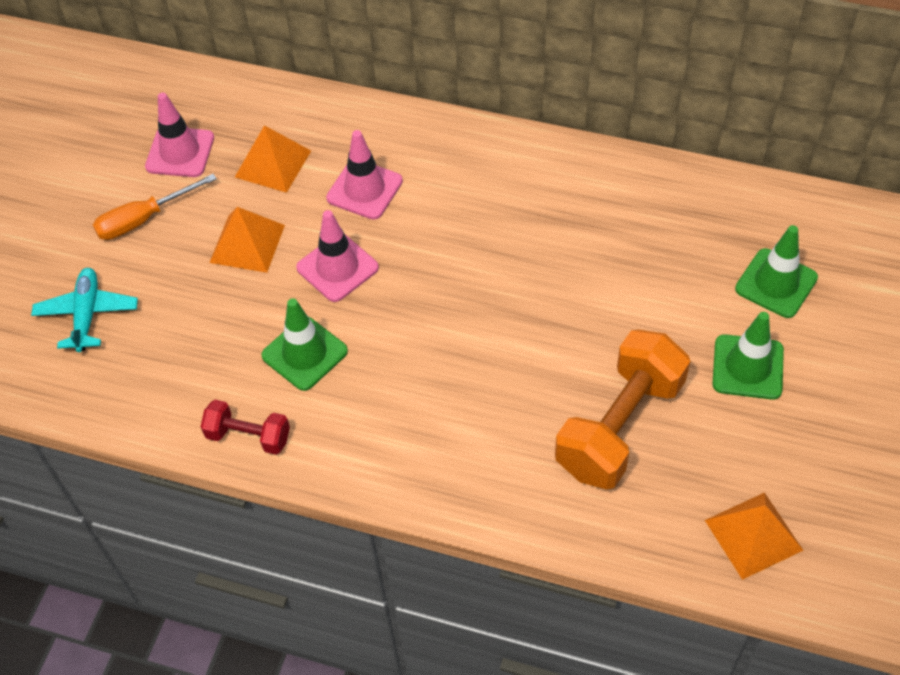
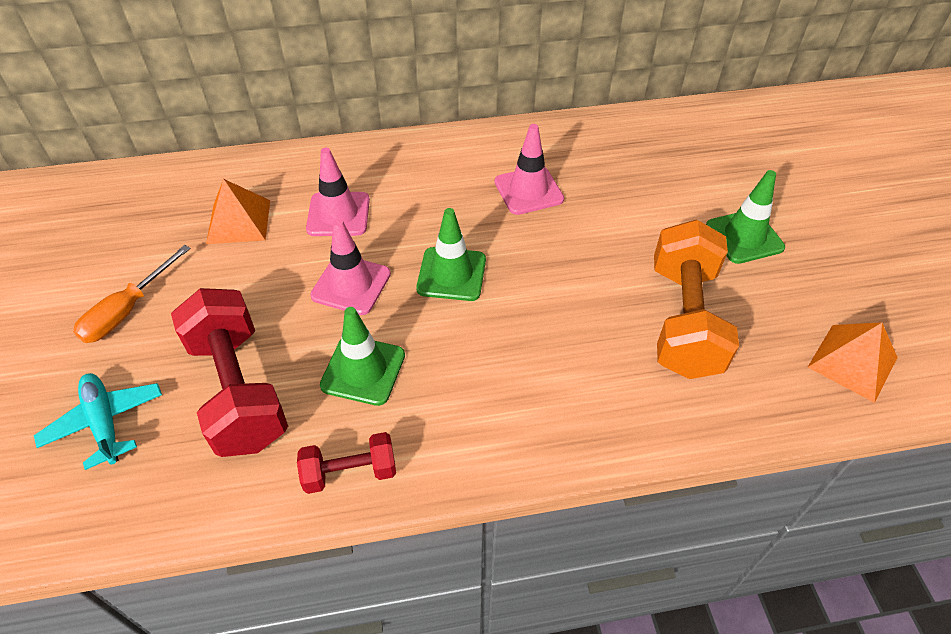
camera: 30 degrees left, 5 degrees down
pink traffic cone [145,93,214,177] -> pink traffic cone moved to [495,124,564,215]
orange pyramid [209,207,285,273] -> none
green traffic cone [735,225,818,318] -> green traffic cone moved to [416,208,486,301]
none -> red dumbbell [171,288,288,457]

